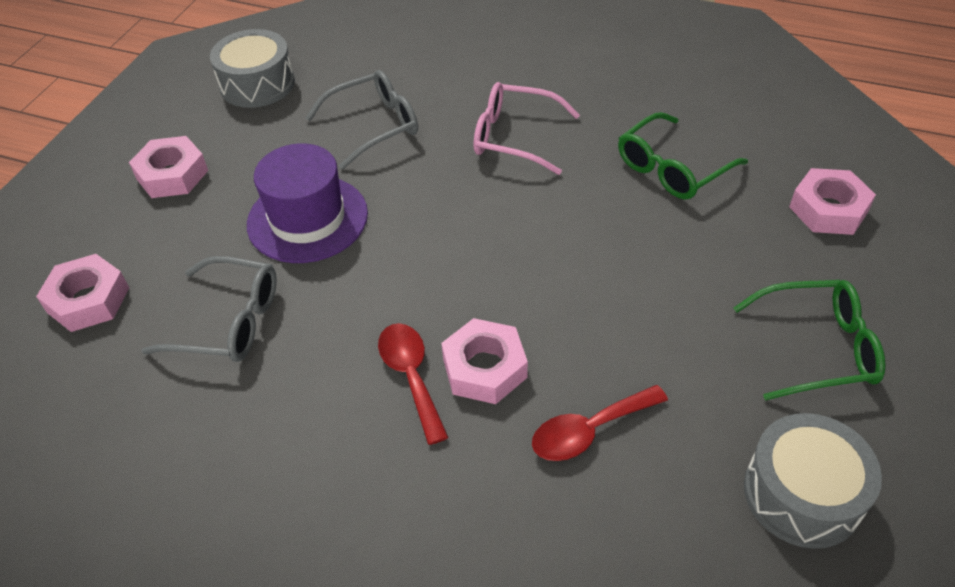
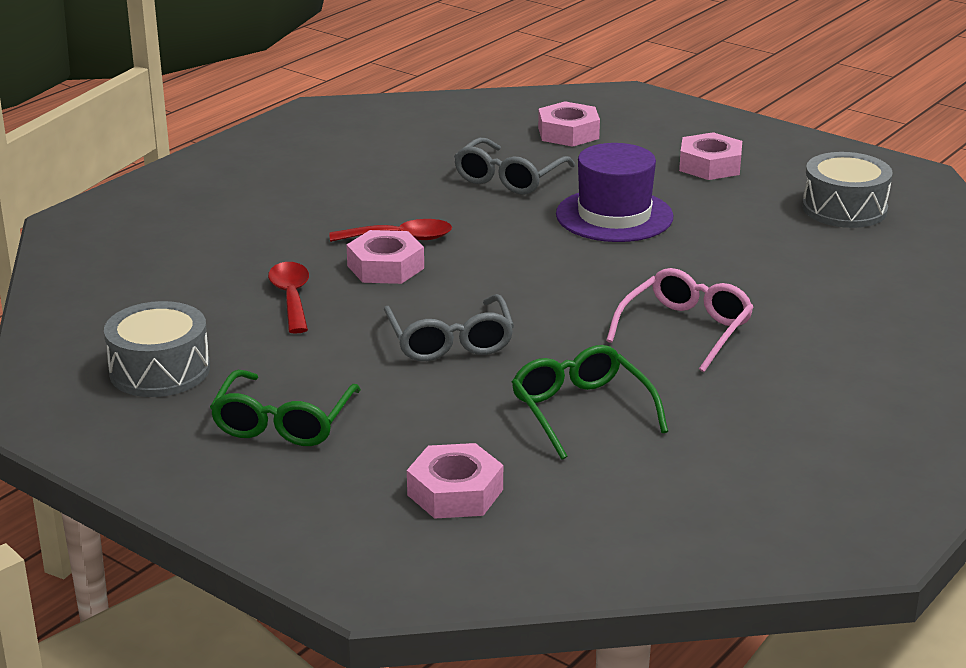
camera: 105 degrees right, 20 degrees down
grey glasses [306,70,418,169] -> grey glasses moved to [384,294,514,361]

